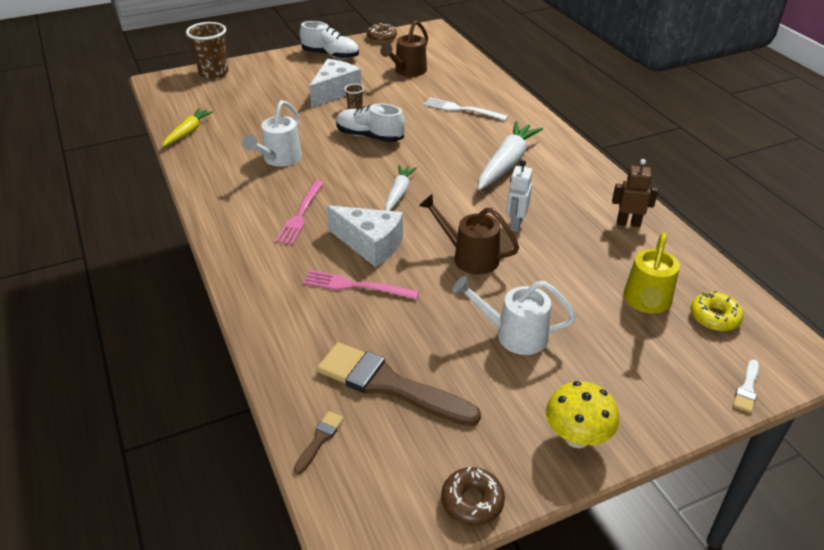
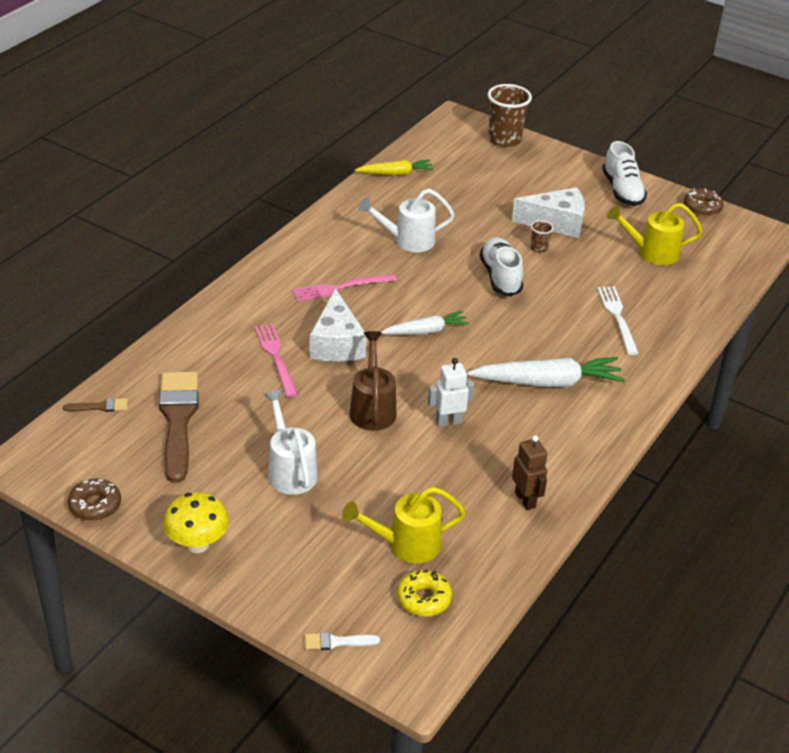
camera: 55 degrees right, 0 degrees up
brown watering can [380,20,428,77] -> yellow watering can [607,203,703,265]

